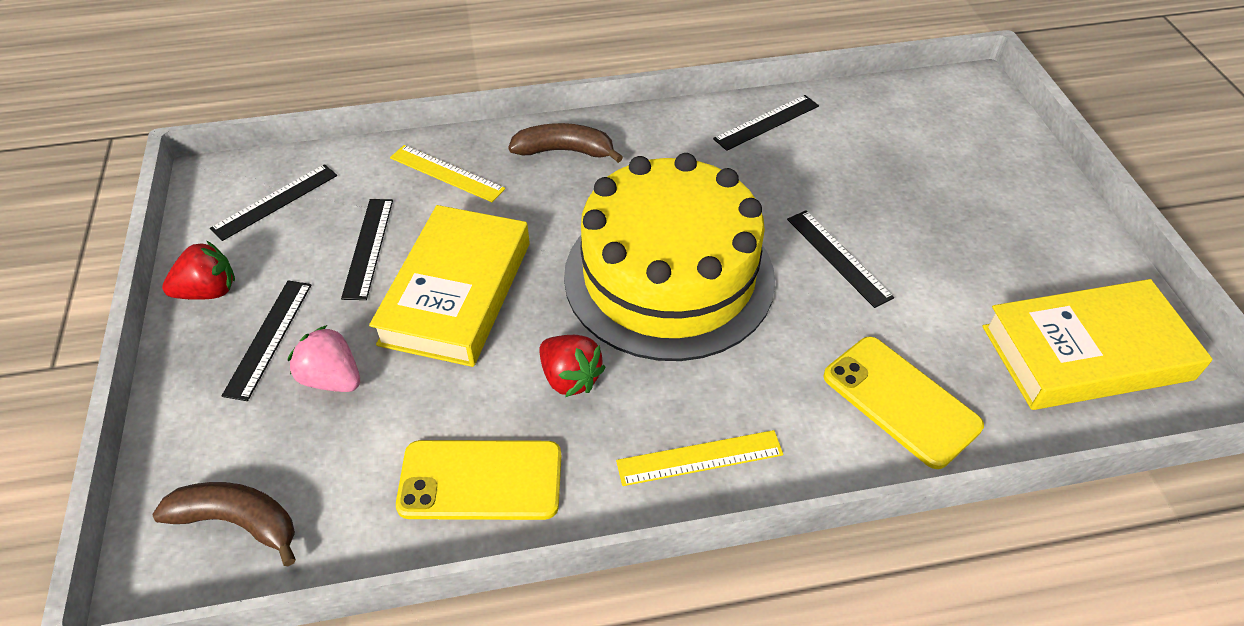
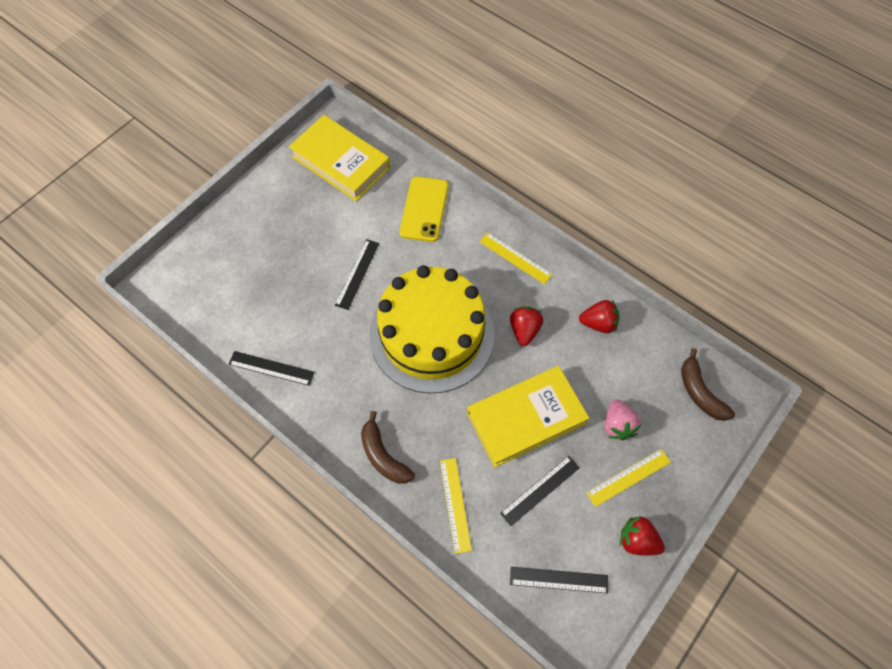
camera: 130 degrees left, 15 degrees up
black ruler [222,280,311,401] -> yellow ruler [586,449,671,507]
yellow phone [396,440,561,520] -> red strawberry [579,300,620,333]

